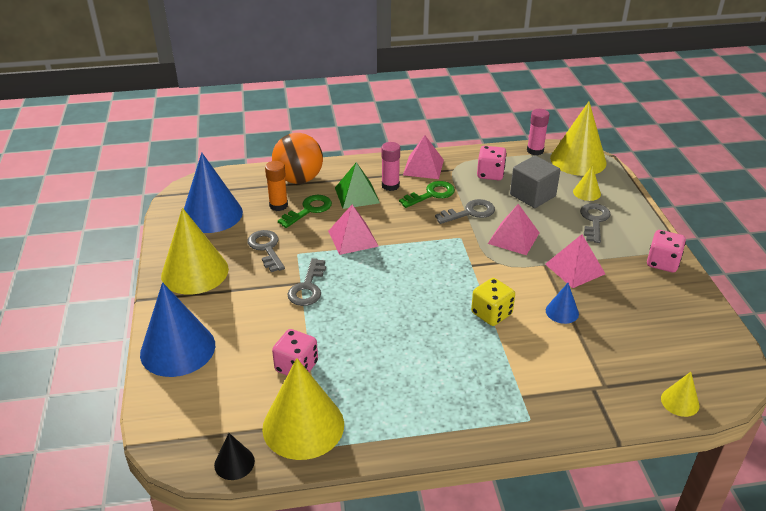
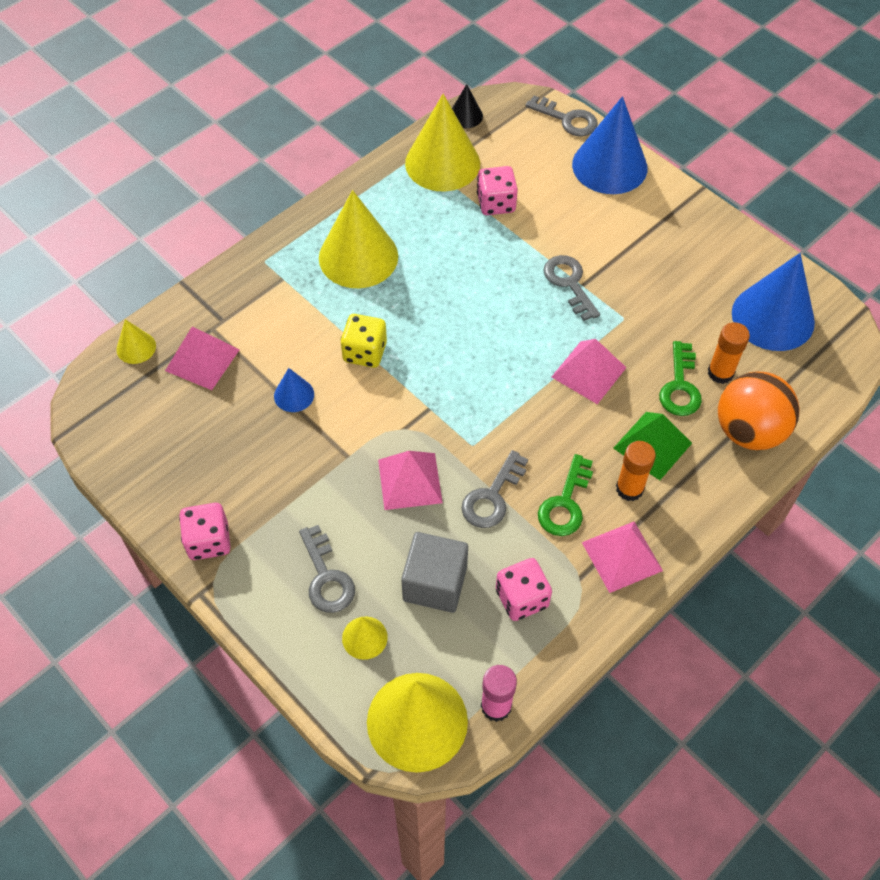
camera: 145 degrees right, 20 degrees up
yellow cone [161,208,229,295] -> yellow cone moved to [319,190,398,288]
grey key [248,230,285,272] -> grey key moved to [525,96,598,137]
pink glue stick [381,142,400,191] -> orange glue stick [616,441,656,501]
pink pyramid [545,234,605,288] -> pink pyramid moved to [165,326,240,390]

